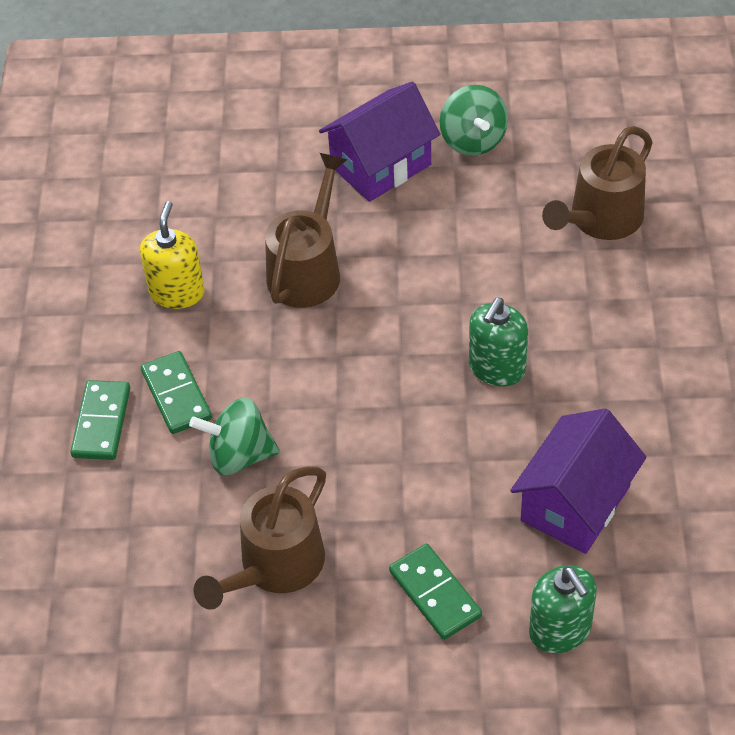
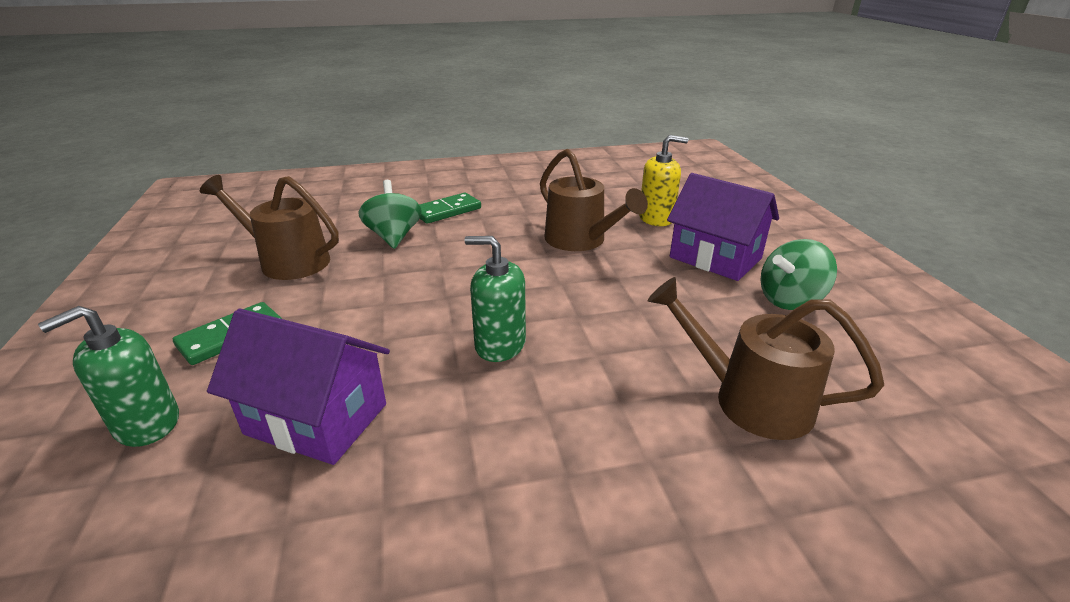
camera: 75 degrees right, 20 degrees down
green domino [70,380,130,460] -> none
yellow soap dispenser [140,201,205,309] -> yellow soap dispenser moved to [639,135,688,226]
brown watering can [265,153,347,308] -> brown watering can turned 45 degrees clockwise [540,149,648,251]

